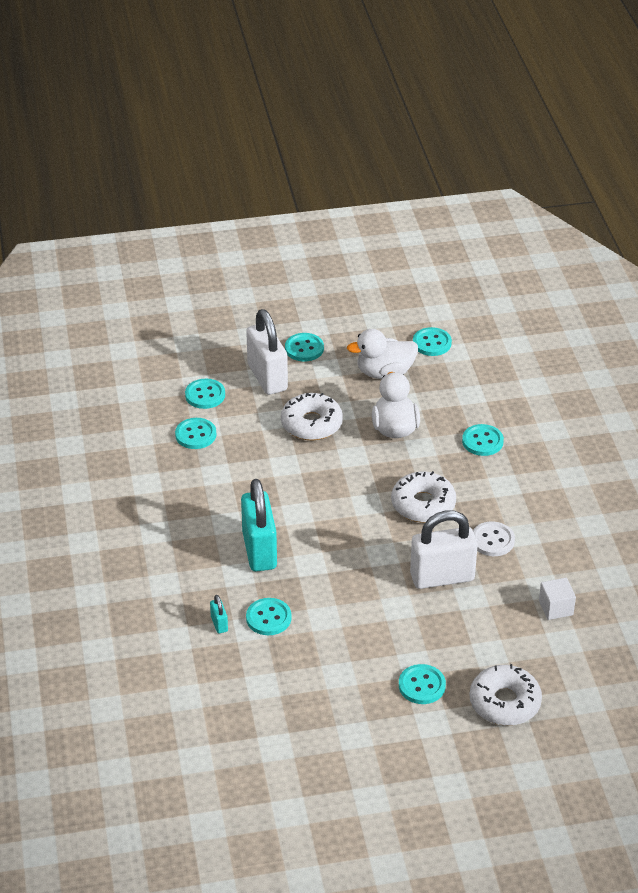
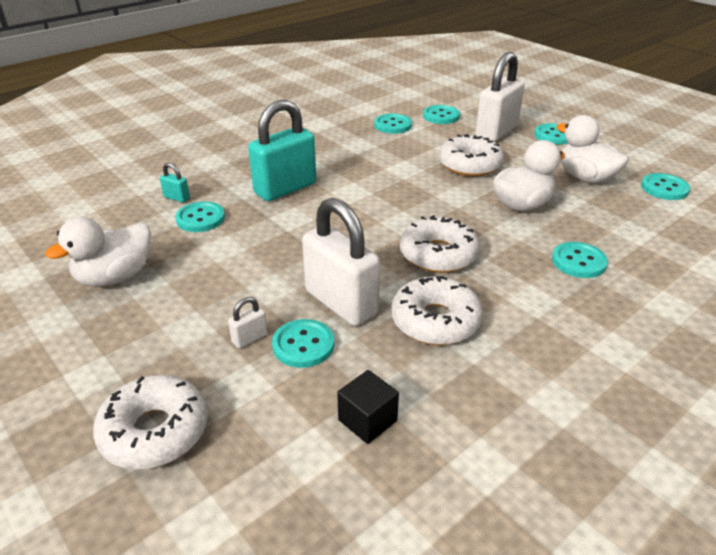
camera: 60 degrees right, 5 degrees down
turquoise padlock [210,595,228,634] -> turquoise padlock turned 75 degrees clockwise [160,163,190,203]
turquoise button [399,664,446,704] -> turquoise button moved to [272,319,334,368]
white button [473,521,515,556] -> white donut [391,276,483,345]
white cube [539,578,576,620] -> black cube [337,370,399,444]
none -> white duck [45,217,151,287]
none -> white padlock [228,297,268,348]

